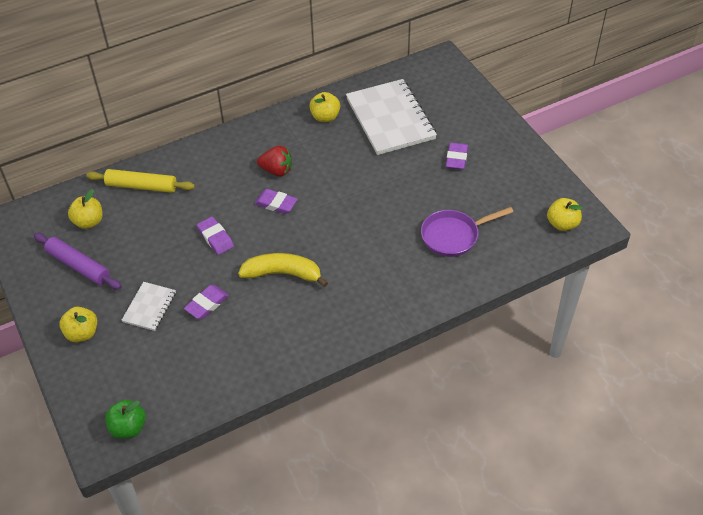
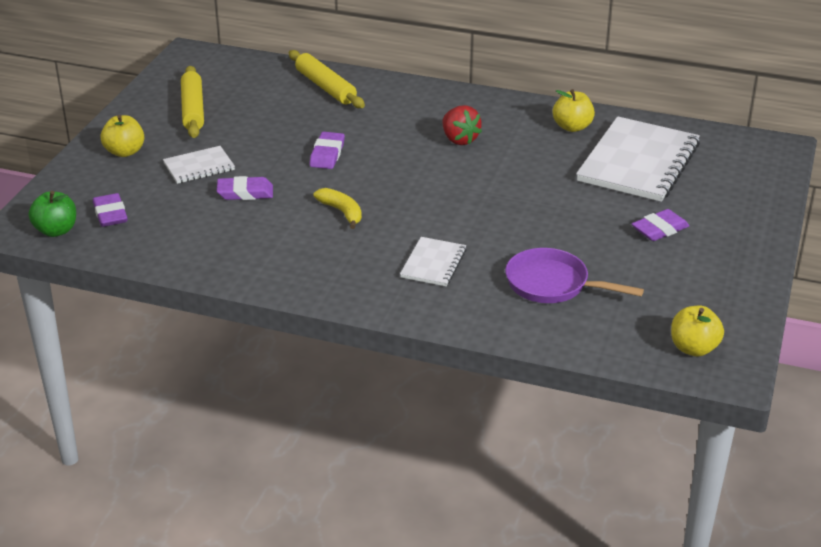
camera: 45 degrees right, 15 degrees down
purple rolling pin [34,233,122,290] -> yellow rolling pin [181,66,204,138]
yellow apple [68,189,103,229] -> none
yellow banana [238,253,328,287] -> yellow banana [313,188,362,229], size x0.63
purple eraser [254,189,297,214] -> purple eraser moved to [93,193,128,227]
none -> white notebook [400,237,466,286]

